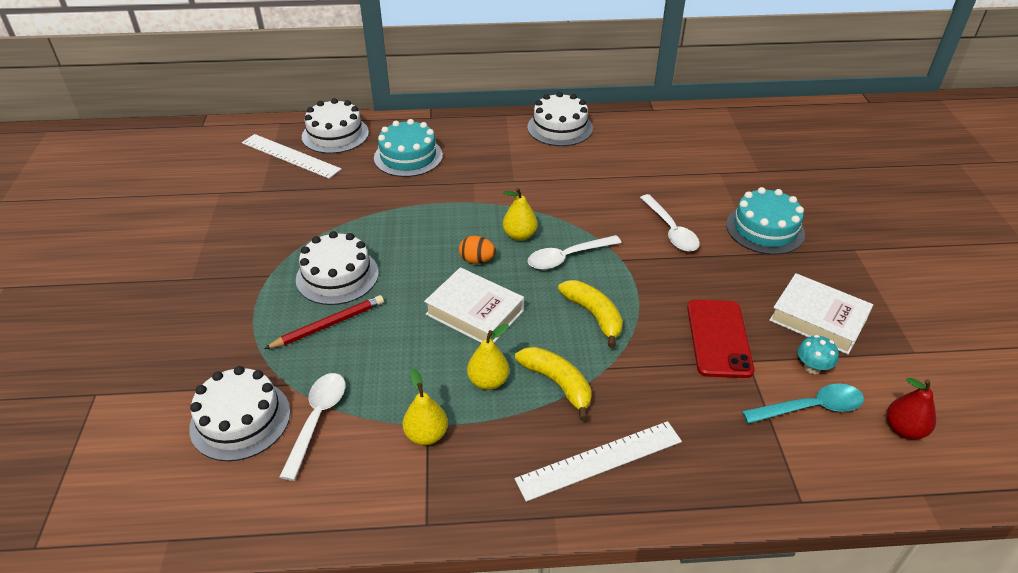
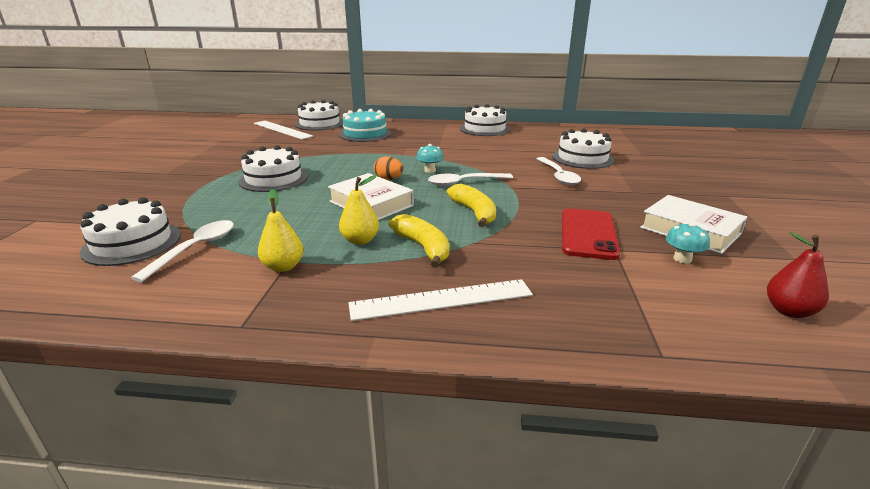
camera: 10 degrees right, 15 degrees down
red pencil [264,295,384,349] -> none
yellow pear [503,188,538,241] -> turquoise mushroom [416,144,444,173]
turquoise cake [726,187,805,255] -> none
turquoise spoon [742,384,864,424] -> none
none -> white cake [552,128,614,169]

